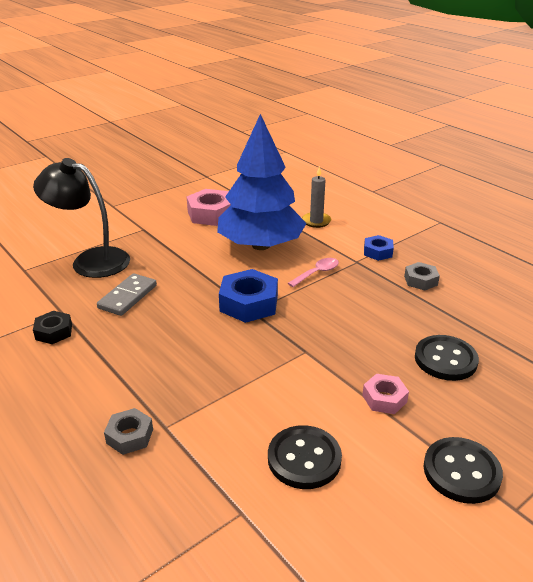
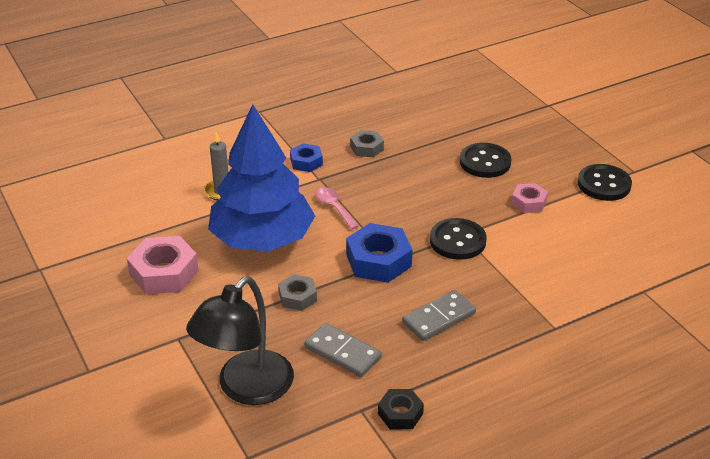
camera: 80 degrees left, 5 degrees up
grey nut [104,408,153,455] -> grey nut moved to [278,274,317,311]
black button [268,425,342,489] -> black button moved to [430,218,487,260]
none -> grey domino [402,290,476,341]

